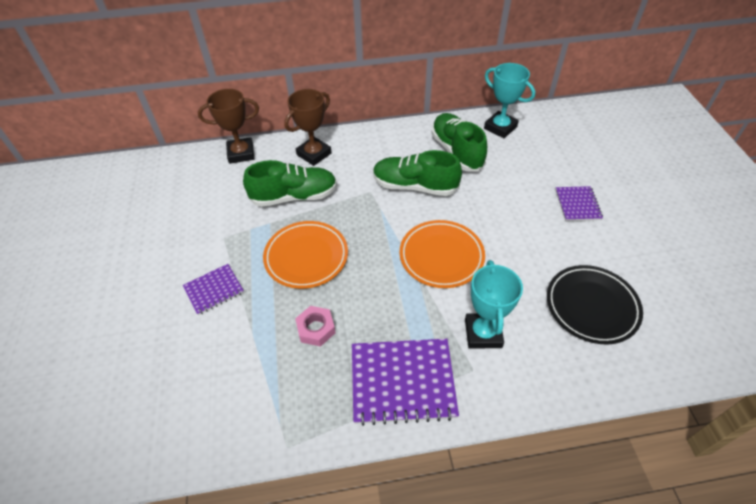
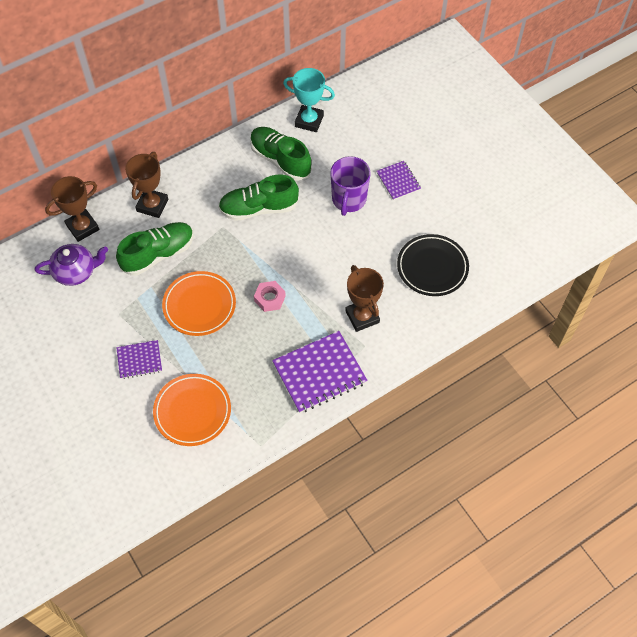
camera: 25 degrees left, 10 degrees up
purple notebook [183,264,244,315] -> purple notebook turned 45 degrees clockwise [116,340,162,379]
pink nut [295,306,336,347] -> pink nut moved to [254,281,286,312]
orange plate [400,220,485,288] -> orange plate moved to [153,374,231,446]
turquoise trophy [465,260,523,349] -> brown trophy [345,265,384,332]
none -> purple teapot [35,244,108,286]
none -> purple mug [330,156,371,216]

